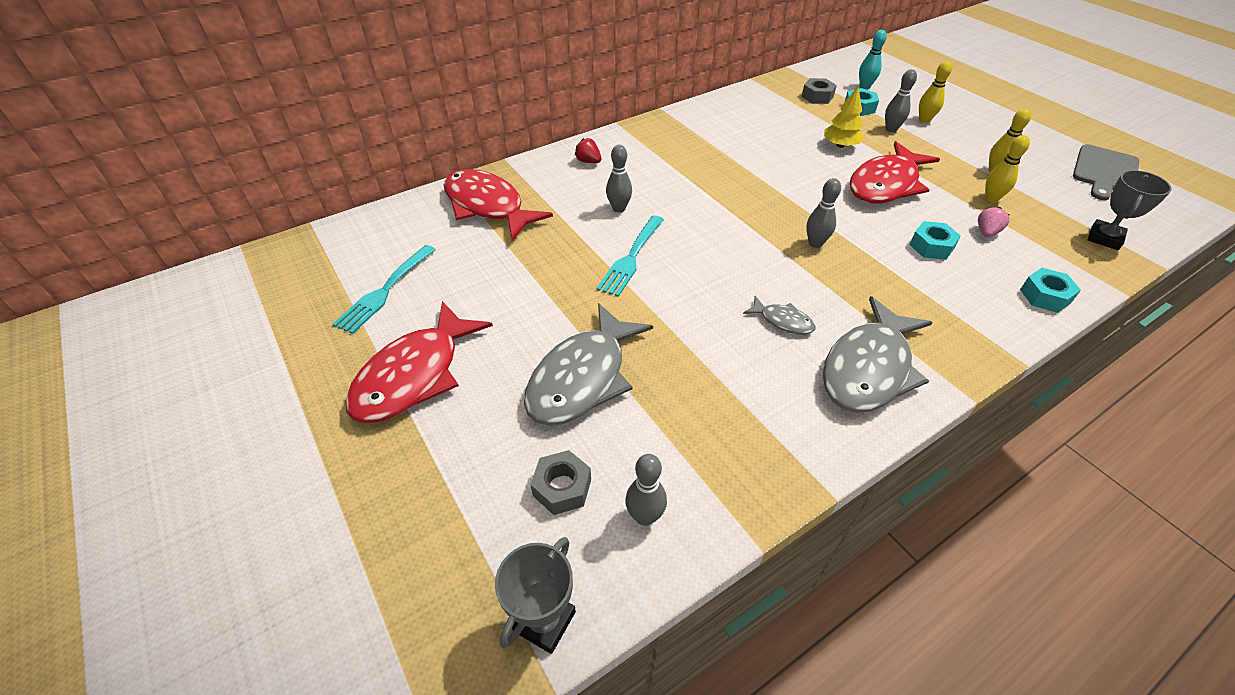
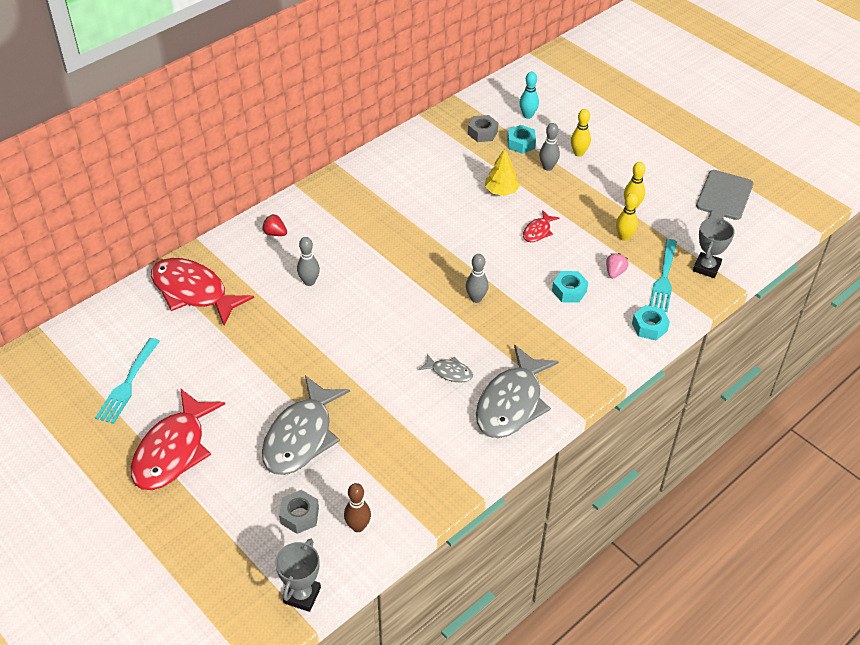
camera: 10 degrees left, 0 degrees up
turquoise fork [596,216,664,297] -> turquoise fork moved to [649,239,677,312]
grey bowling pin [625,454,667,526] -> brown bowling pin [344,483,371,532]
red fish [850,141,940,204] -> red fish [523,210,560,242], size x0.46

